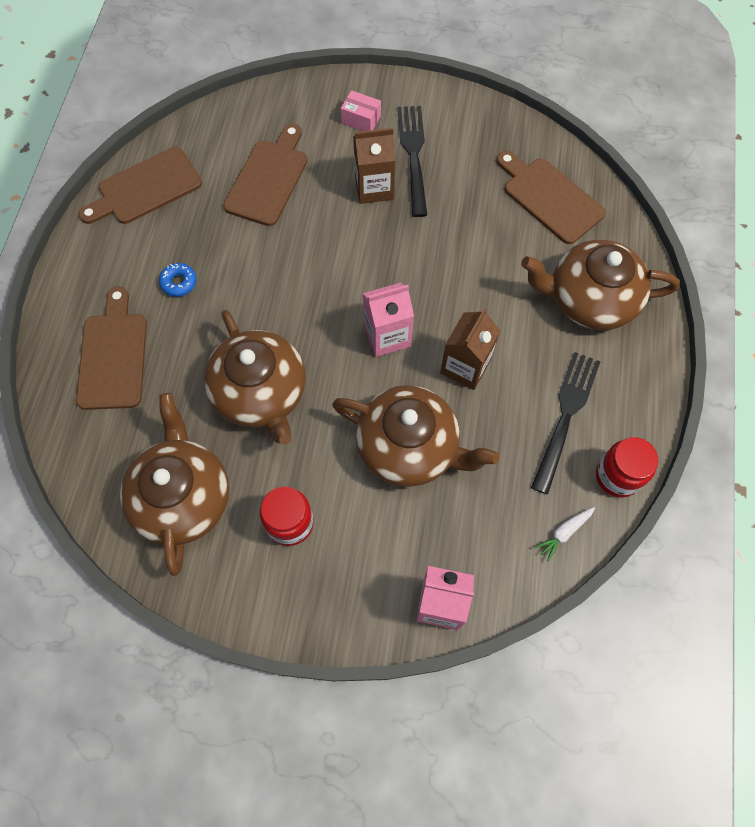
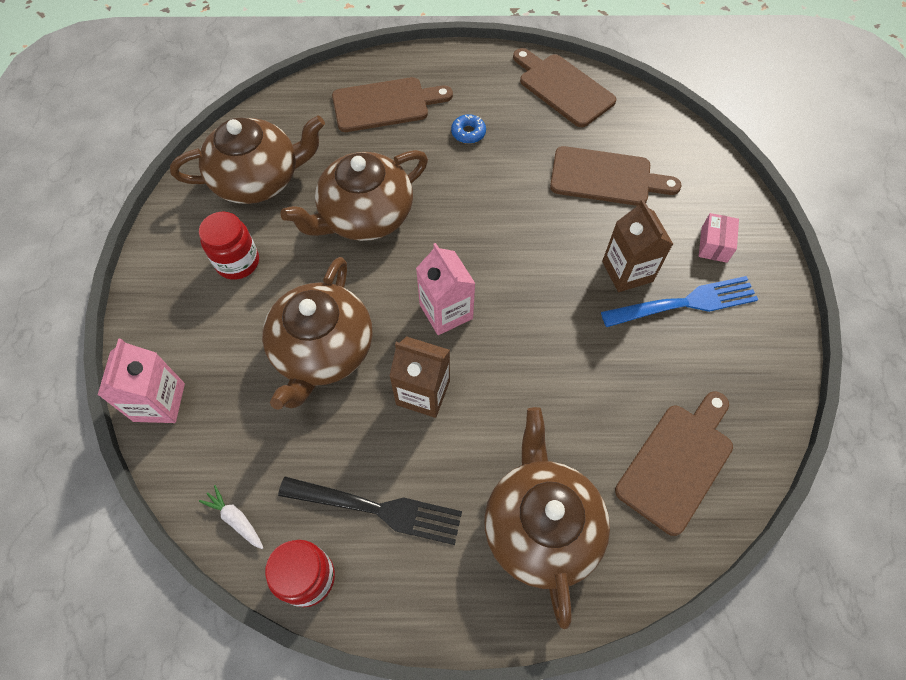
camera: 80 degrees right, 5 degrees down
black fork [397,106,427,217] -> blue fork [601,276,759,327]

